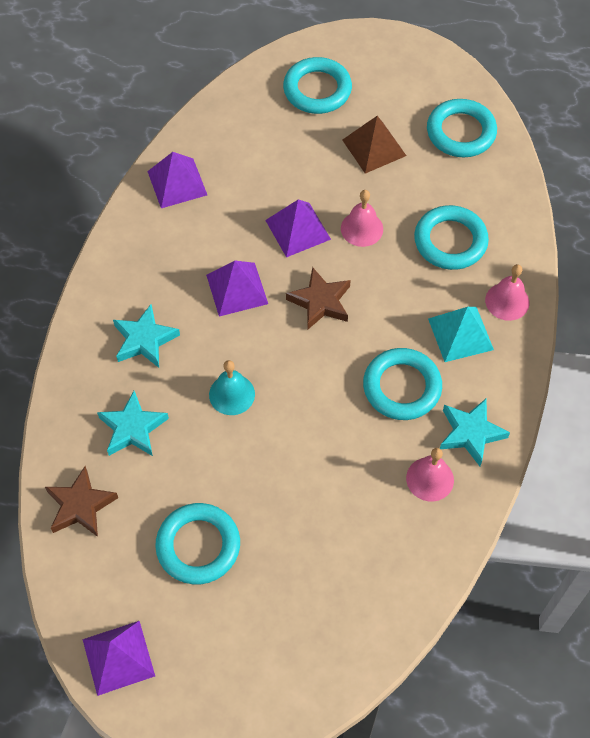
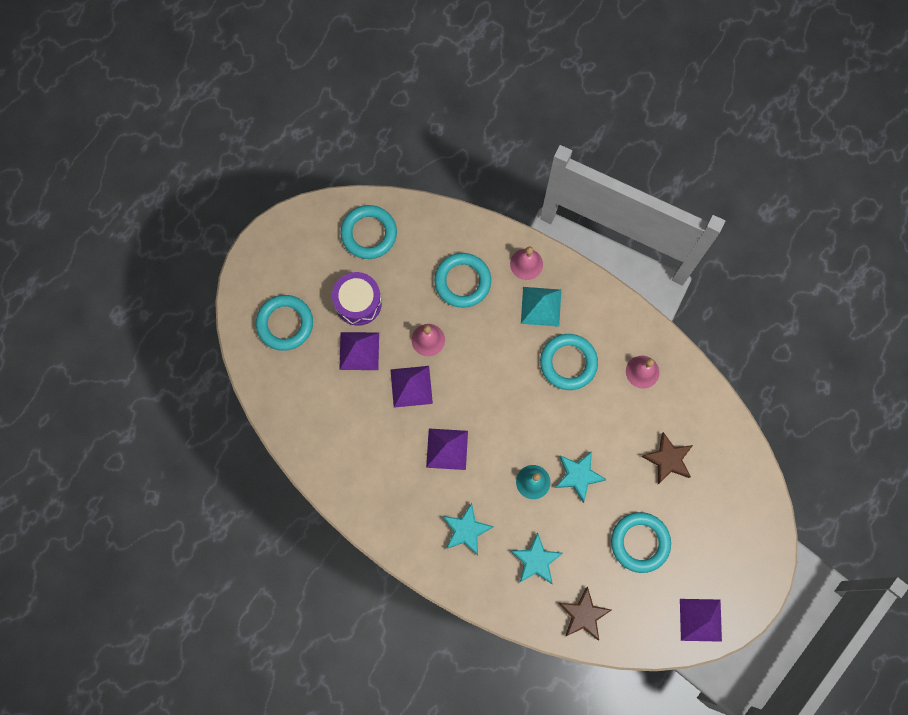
camera: 70 degrees left, 15 degrees up
purple pyramid [147,152,207,208] -> purple pyramid moved to [339,332,379,370]
brown star [286,267,351,330] -> brown star moved to [641,432,693,484]
brown pyramid [342,116,406,174] -> purple drum [332,272,382,326]
turquoise star [440,399,510,466] -> turquoise star moved to [555,451,607,503]

